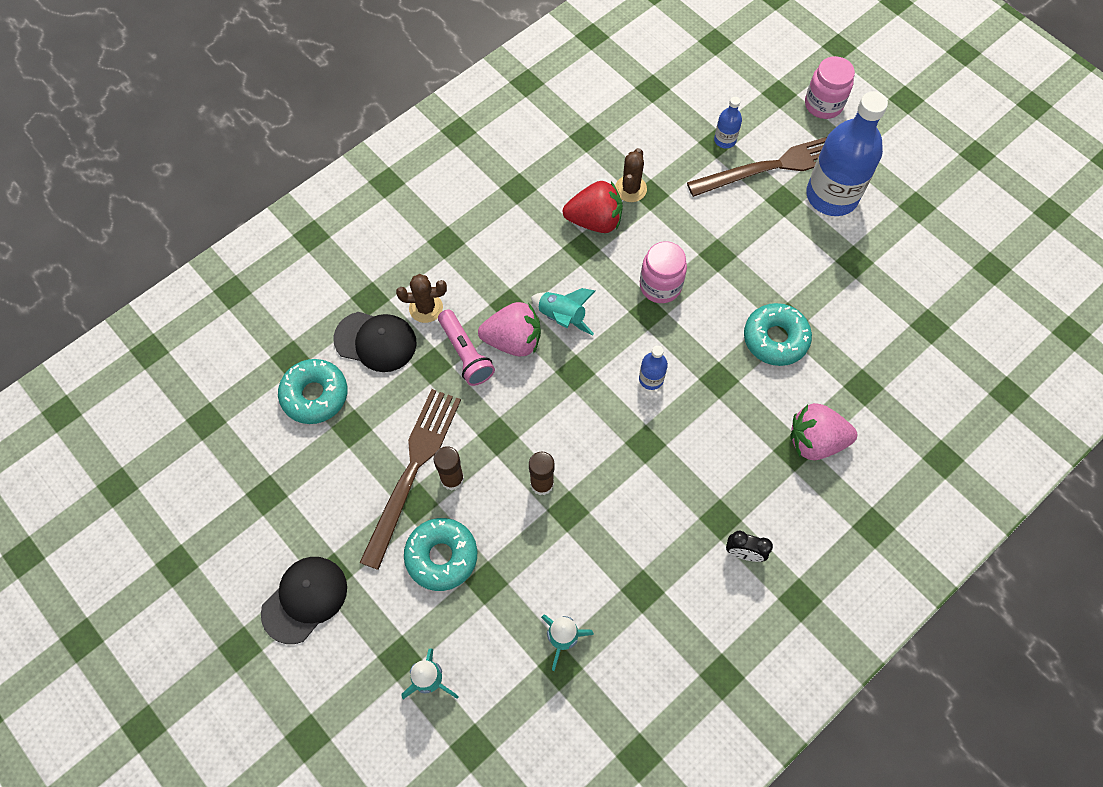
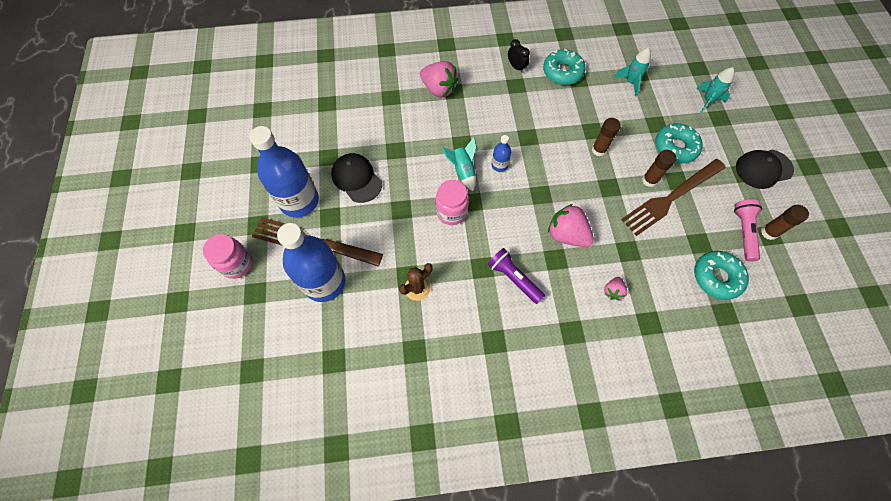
camera: 145 degrees left, 0 degrees up
black cap [333,312,417,372] -> black cap moved to [331,153,382,203]
brown cactus [396,274,447,323] -> pink strawberry [604,277,627,301]
pink flashlight [438,309,495,386] -> pink flashlight moved to [734,199,762,262]
turquoise rocket [531,288,595,335] -> turquoise rocket moved to [442,137,477,191]
red strawberry [563,181,623,233] -> none
blue bottle [714,97,742,148] -> blue bottle [277,223,346,302], size x2.31
turquoise donut [744,303,812,366] -> turquoise donut moved to [543,49,586,85]
none -> purple flashlight [488,248,545,304]
none -> brown glue stick [761,205,809,240]

